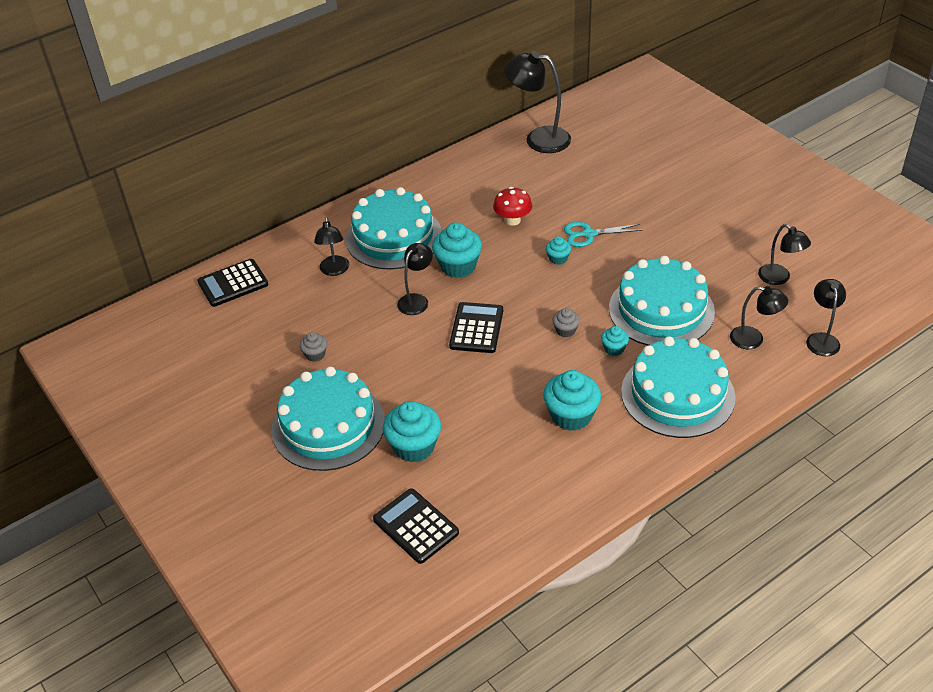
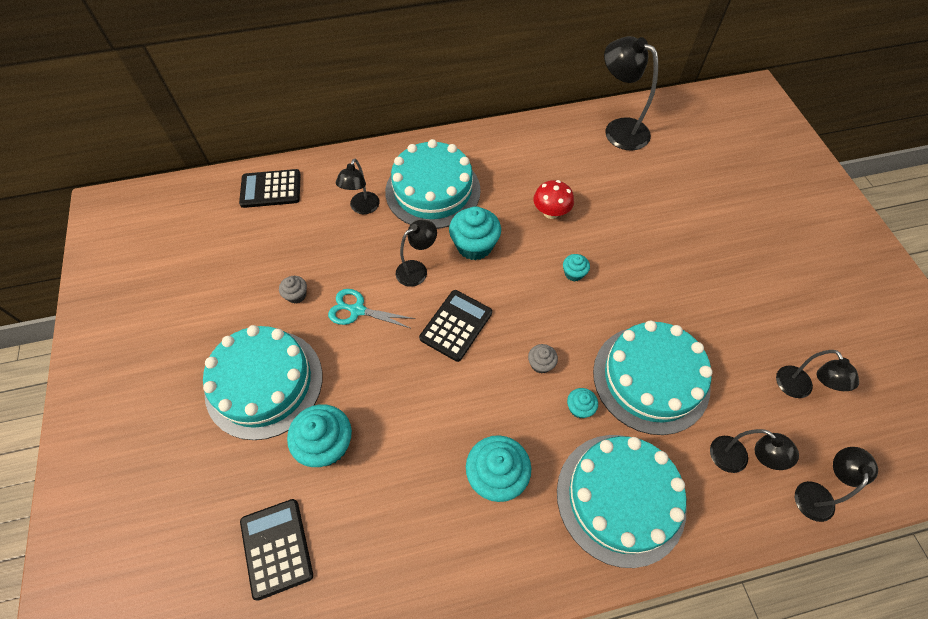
camera: 20 degrees right, 15 degrees up
turquoise scissors [564,222,643,247] -> turquoise scissors moved to [328,289,415,328]

